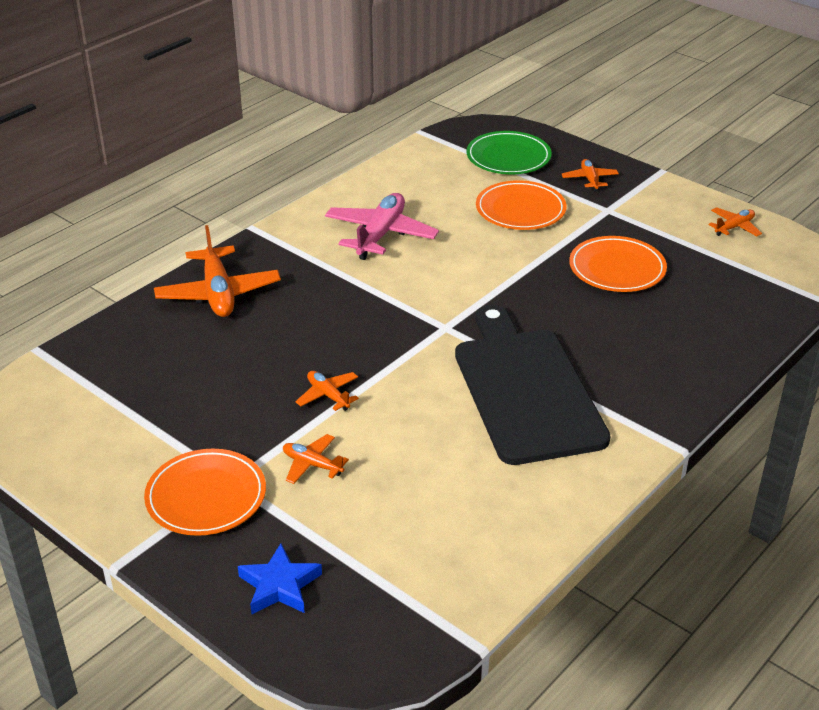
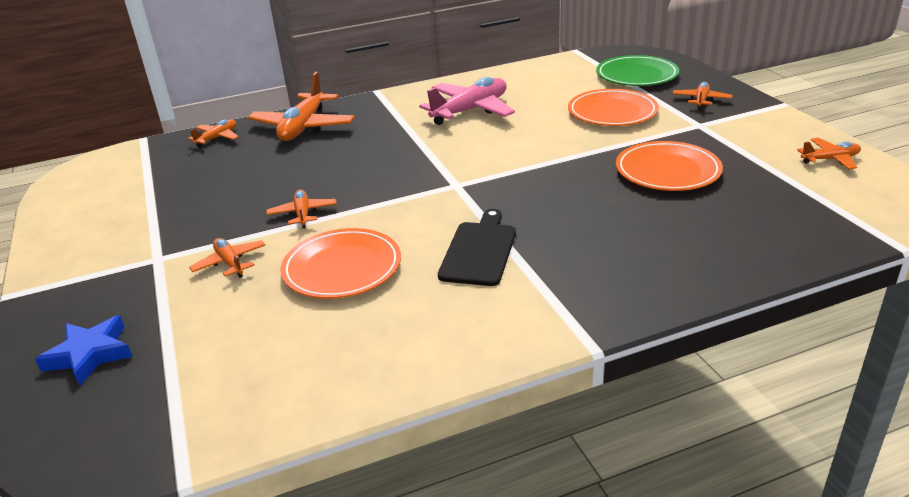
camera: 30 degrees right, 5 degrees down
orange plate [144,449,266,536] -> orange plate moved to [280,228,401,299]
black cutting board [455,305,610,465] -> black cutting board [438,209,516,286], size x0.51
none -> orange plane [188,120,239,147]

